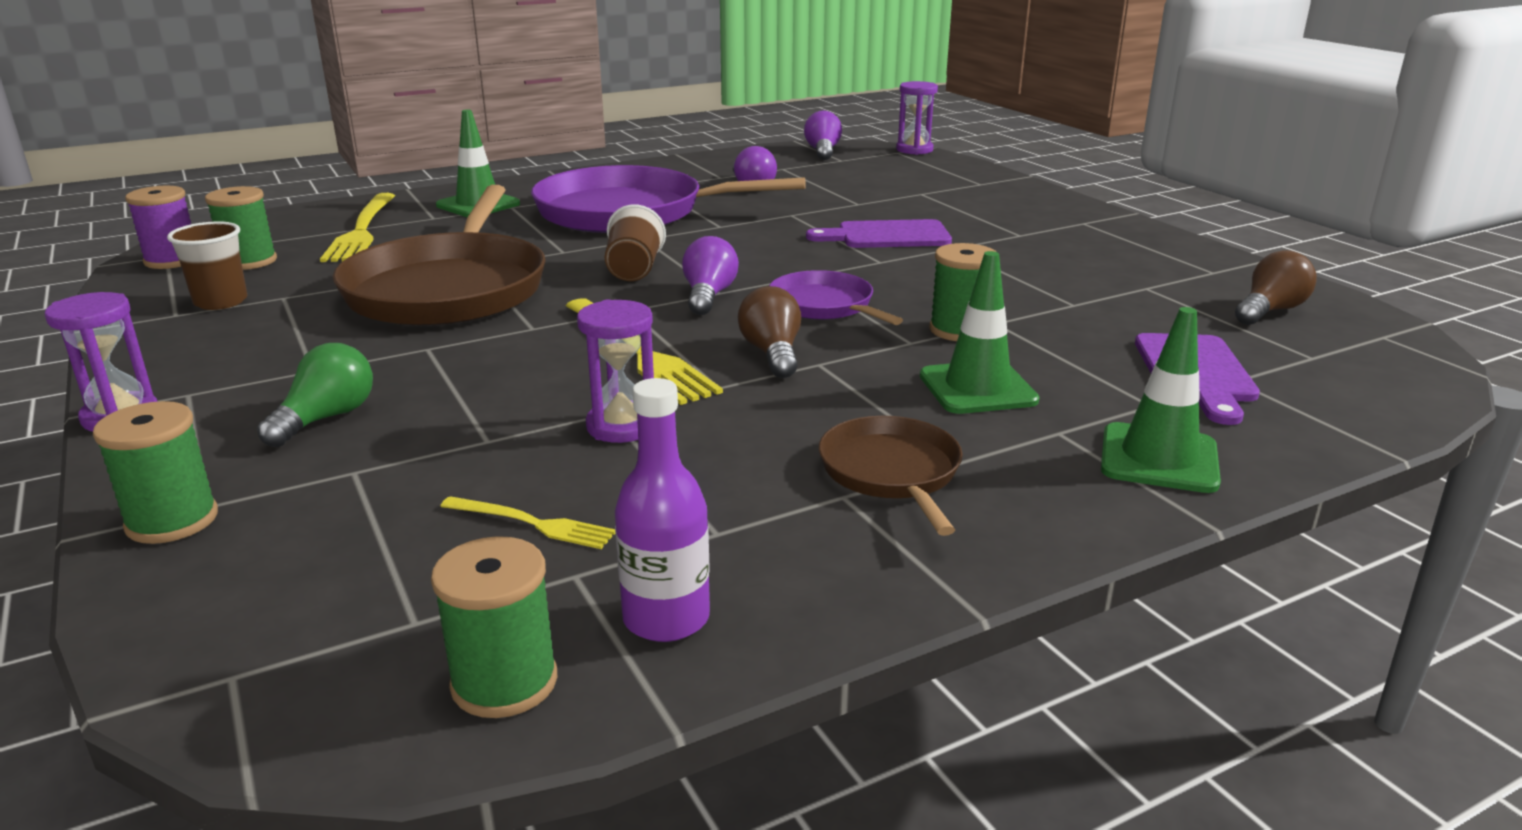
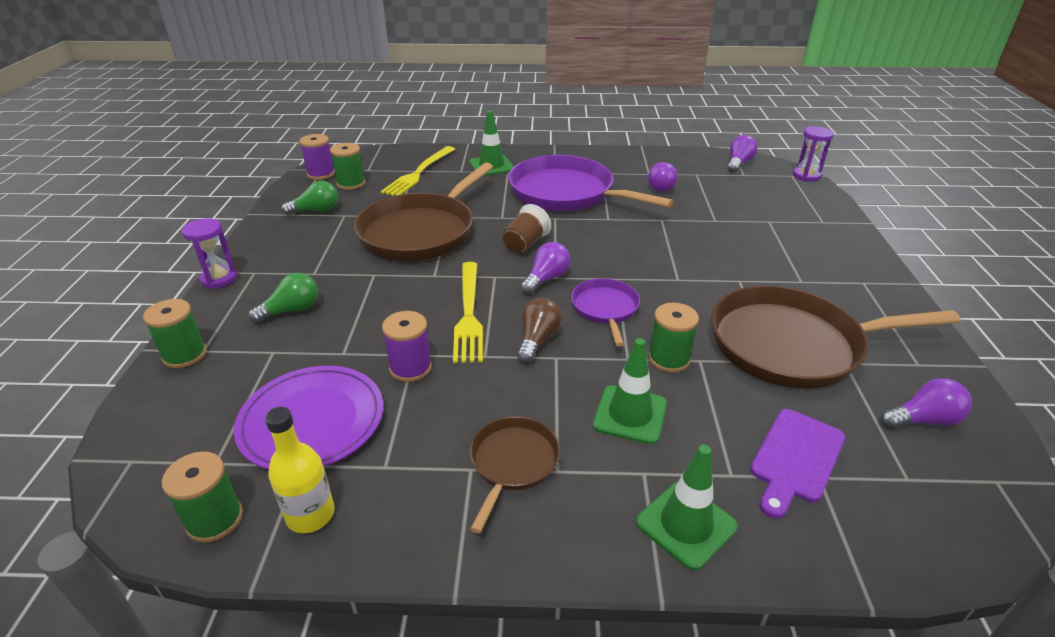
camera: 30 degrees right, 10 degrees up
brown cup [167,221,247,310] -> green light bulb [281,181,338,215]
yellow fork [440,496,615,549] -> purple plate [234,366,383,469]
purple hourglass [577,299,654,443] -> purple spool [382,311,432,382]
purple bottle [615,378,710,642] -> yellow bottle [265,407,335,533]
purple cutting board [806,219,952,248] -> none
brown light bulb [1235,250,1317,325] -> purple light bulb [881,378,972,429]
none -> brown pan [711,286,960,389]

